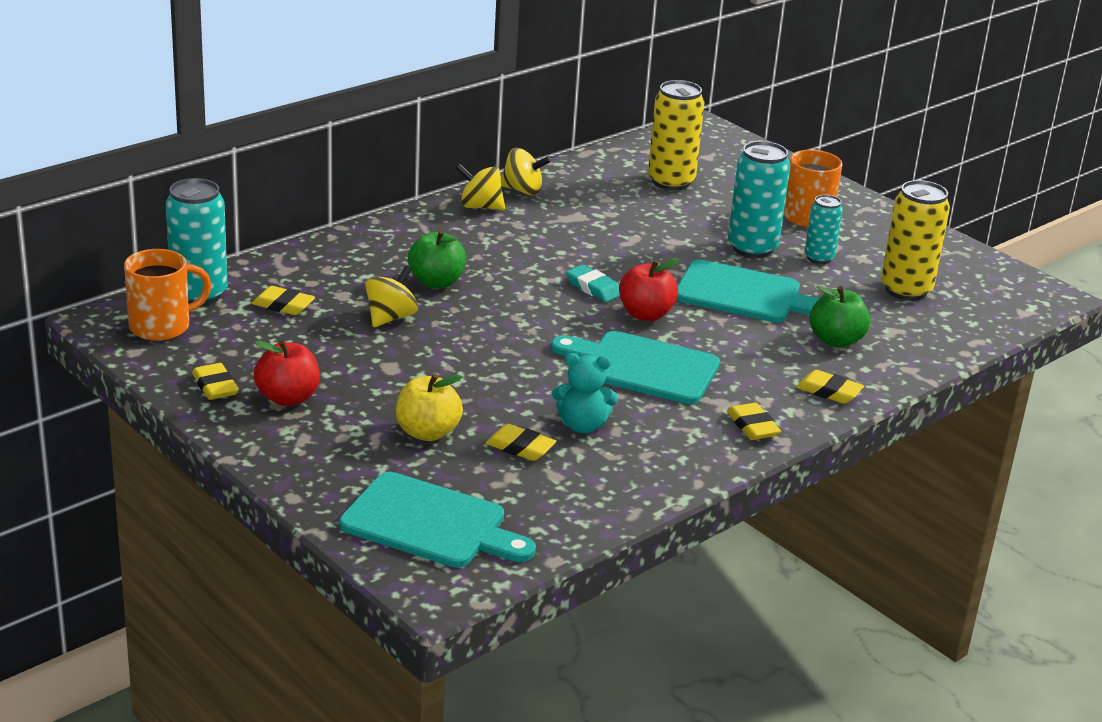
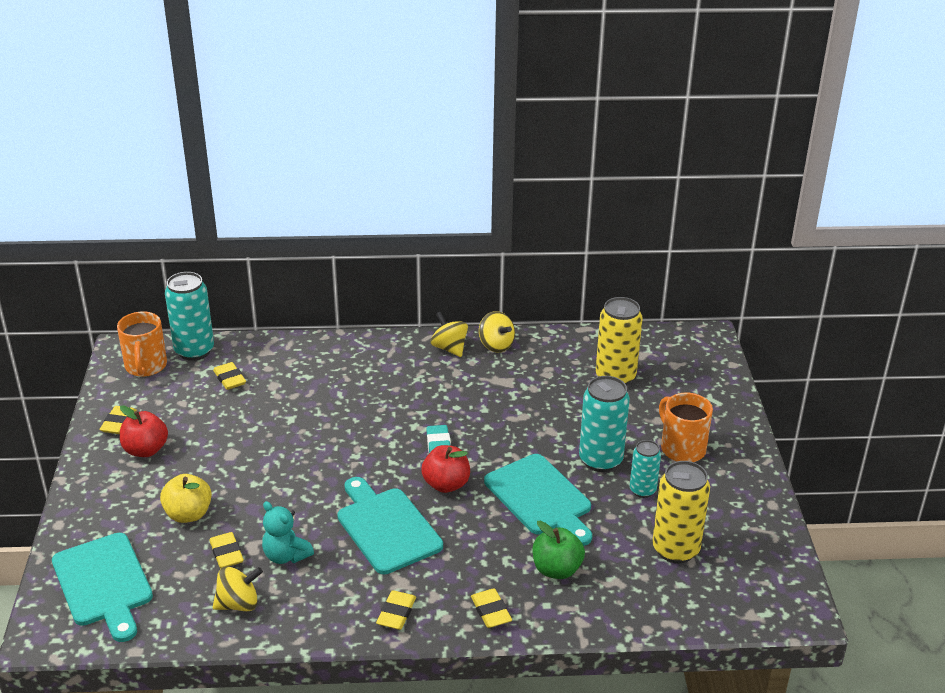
camera: 40 degrees right, 5 degrees up
orange mug [124,249,212,341] -> orange mug turned 75 degrees clockwise [117,311,167,377]
yellow spinning top [365,265,418,327] -> yellow spinning top moved to [213,566,263,611]
green apple [408,230,466,288] -> none

